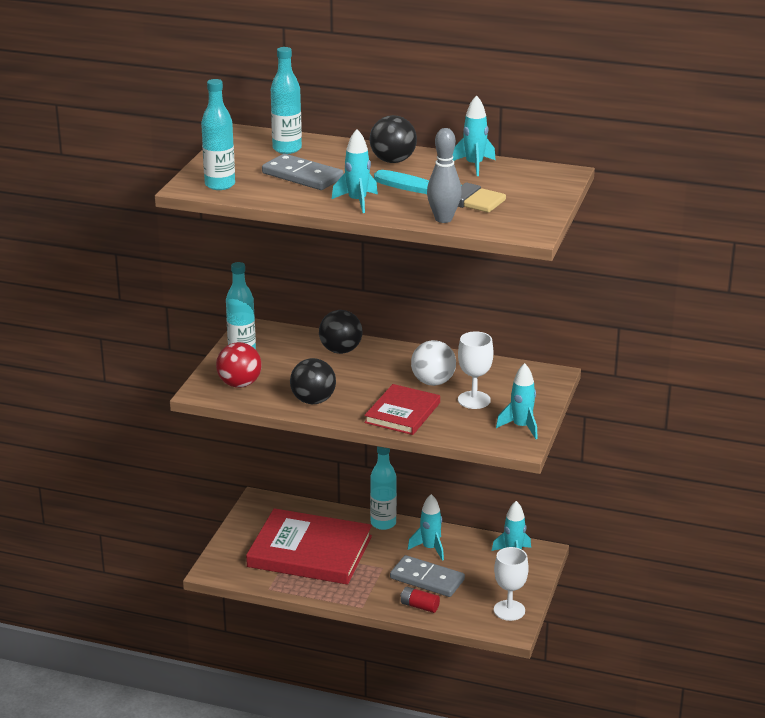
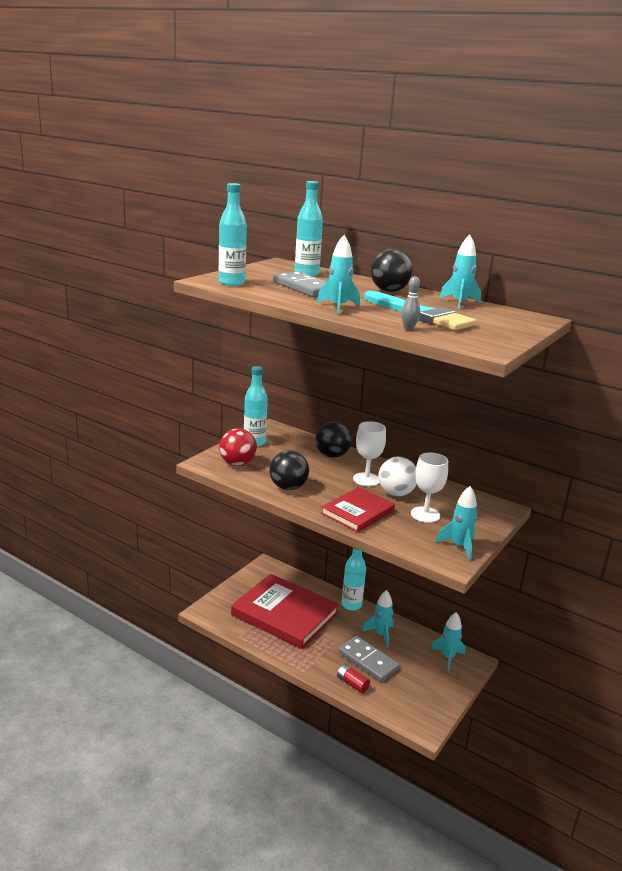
camera: 15 degrees right, 5 degrees down
grey bowling pin [427,128,462,223] -> grey bowling pin [401,276,420,330], size x0.56
white goblet [494,547,529,621] -> white goblet moved to [353,421,386,487]

